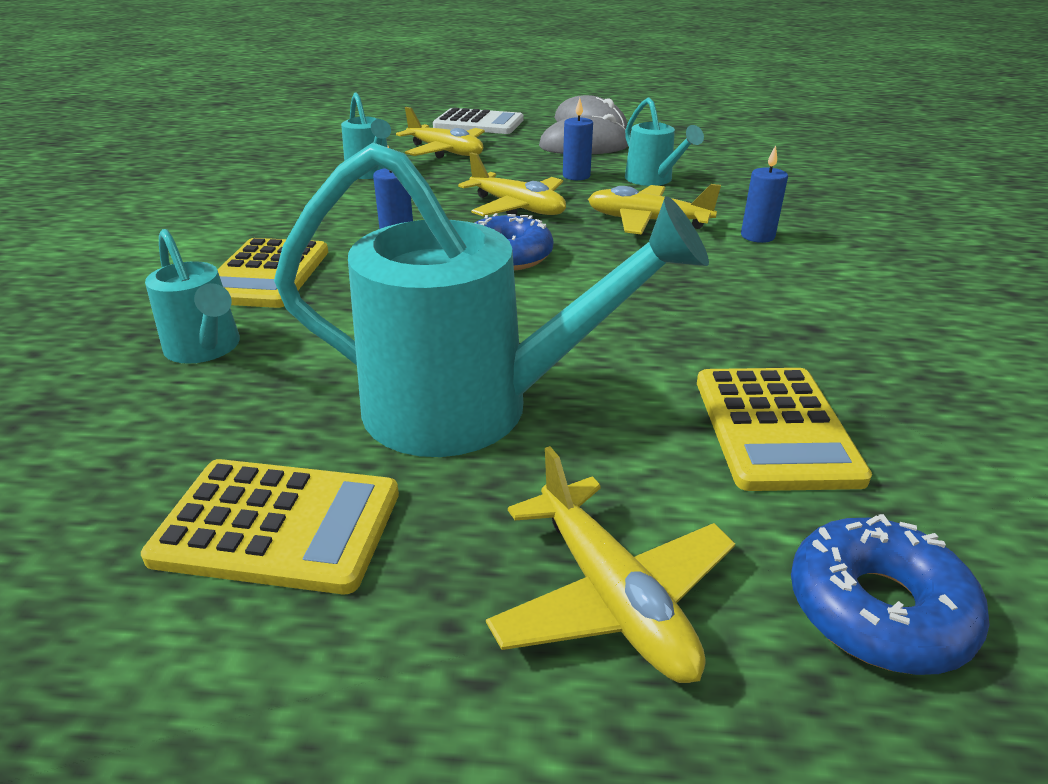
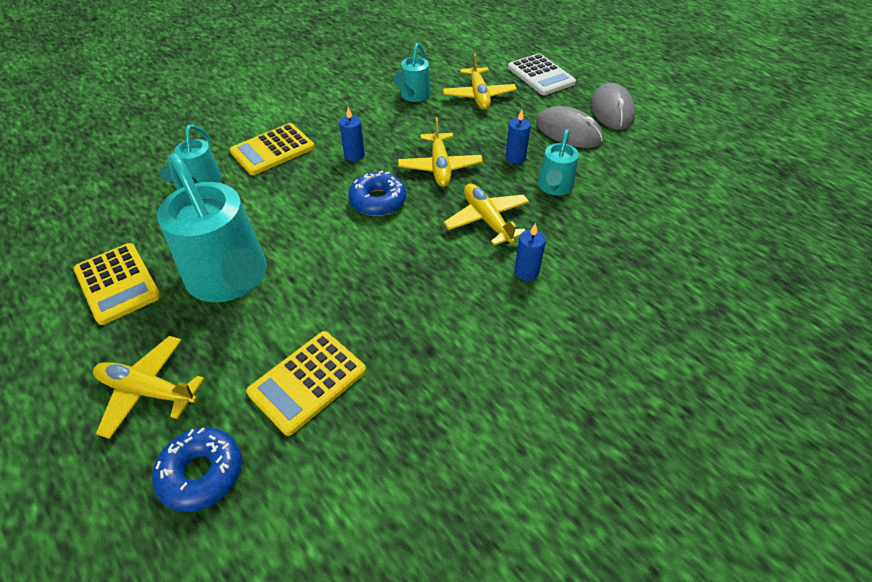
camera: 45 degrees right, 15 degrees up
yellow plane [486,446,735,683] -> yellow plane turned 90 degrees clockwise [93,336,205,439]

